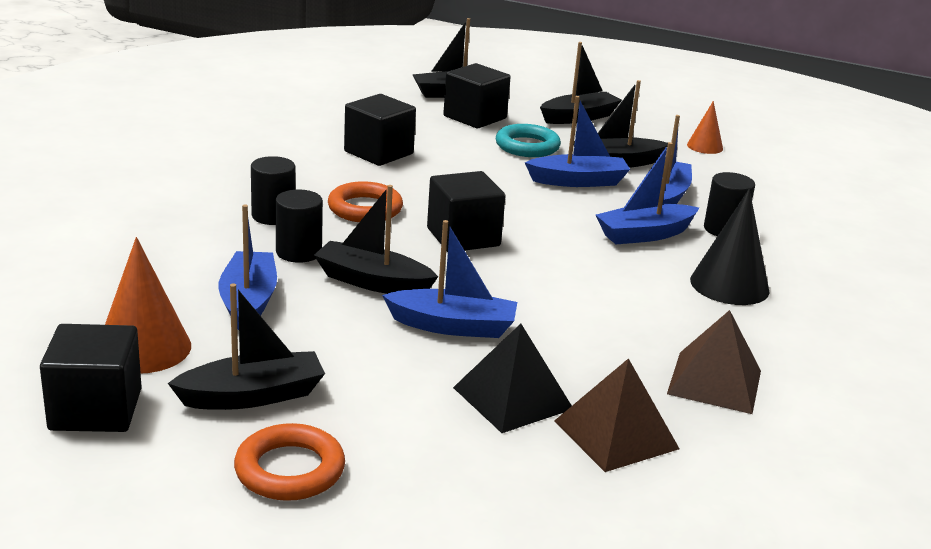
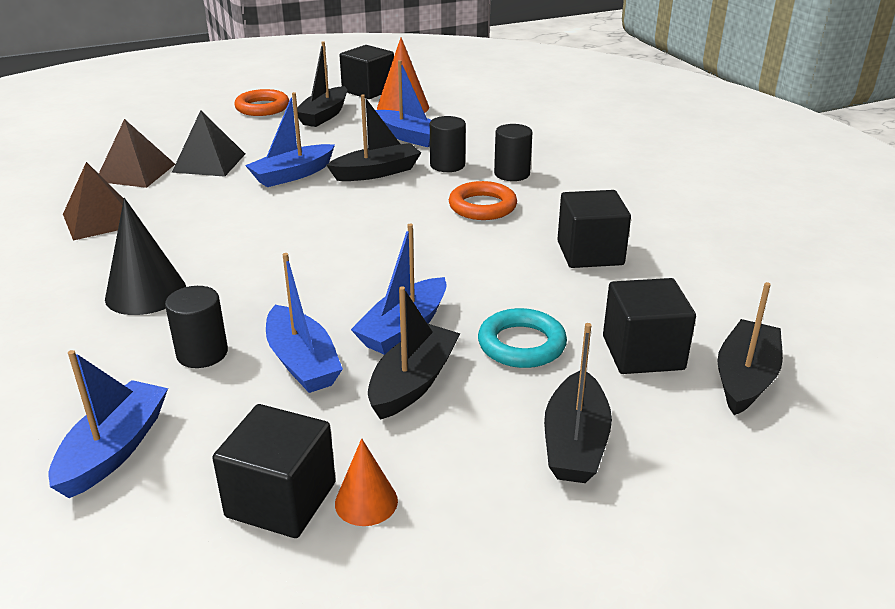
camera: 135 degrees right, 5 degrees up
black cube [427,171,505,252] -> black cube moved to [212,404,336,538]
blue boat [596,142,699,244] -> blue boat moved to [49,350,168,498]

